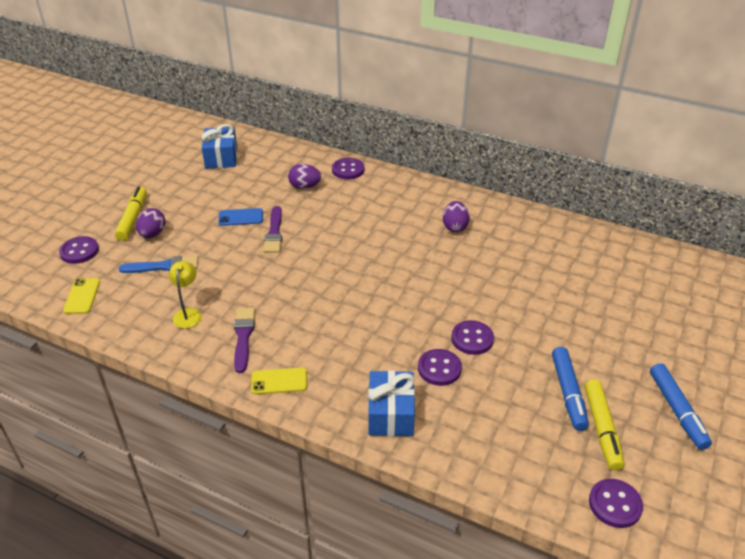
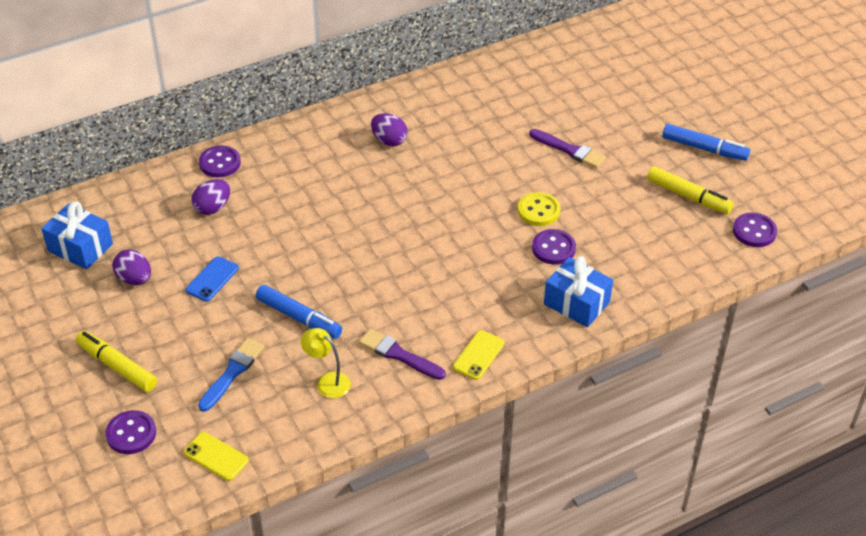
camera: 55 degrees left, 5 degrees up
purple egg [136,208,166,238] -> purple egg moved to [113,250,151,285]
purple brush [263,206,282,253] -> purple brush moved to [529,129,606,168]
purple button [451,320,494,355] -> yellow button [518,192,560,226]
blue marker [552,347,589,431] -> blue marker moved to [256,285,342,339]

